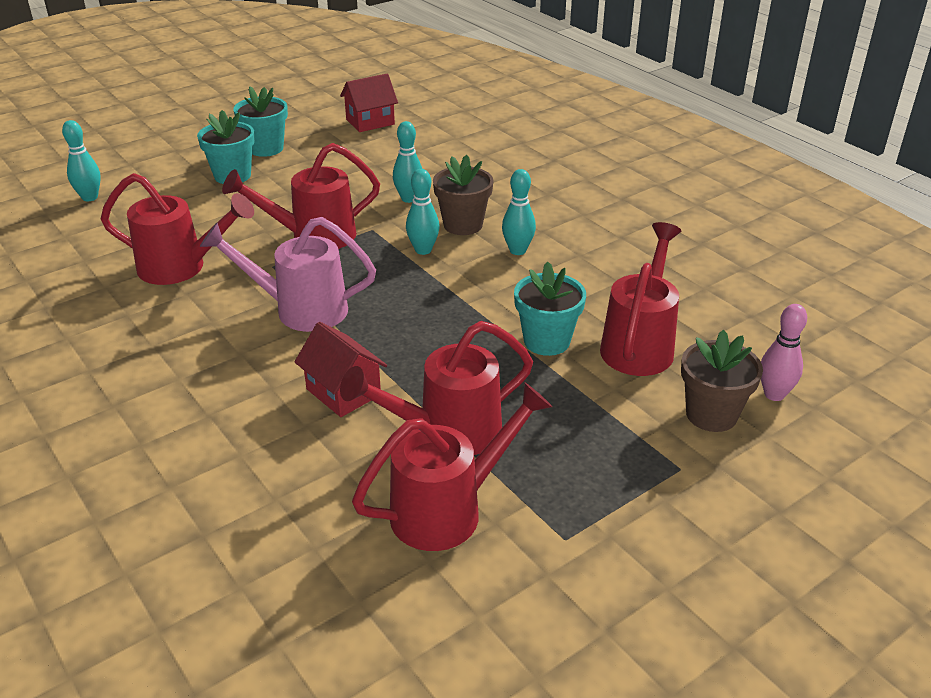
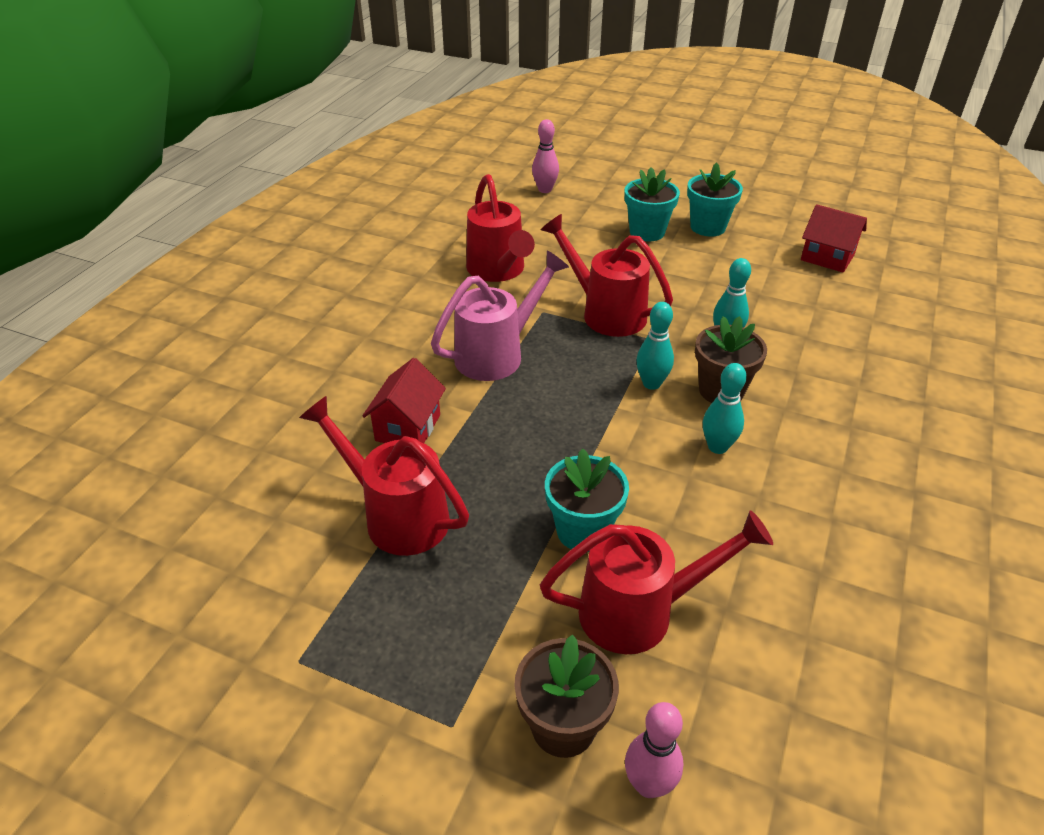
camera: 60 degrees right, 5 degrees up
turquoise bowling pin [62,120,101,201] -> pink bowling pin [532,119,559,193]
pink watering can [200,217,376,332] -> pink watering can turned 75 degrees clockwise [431,251,569,381]
red watering can [352,382,552,551] -> none

